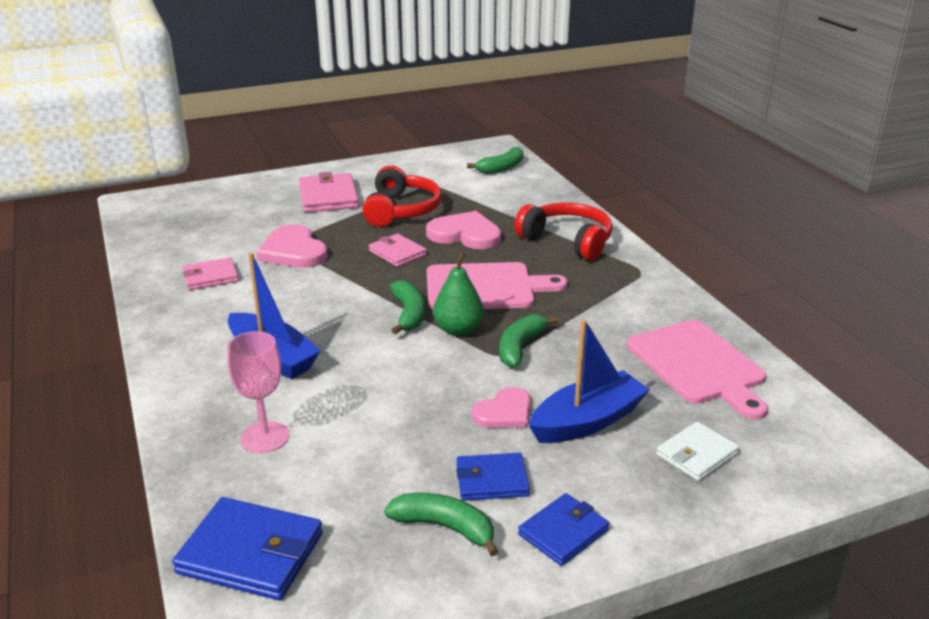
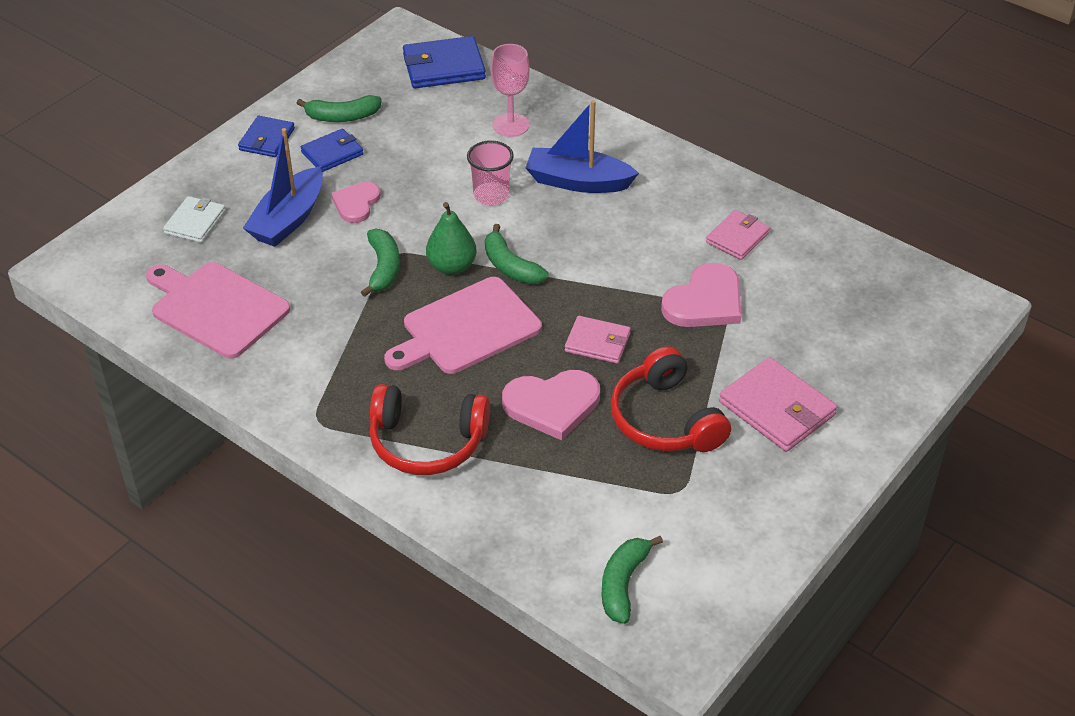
camera: 150 degrees right, 15 degrees up
pink heart [256,224,328,268] -> pink heart turned 105 degrees clockwise [661,263,741,327]
none -> pink cup [467,140,514,205]

